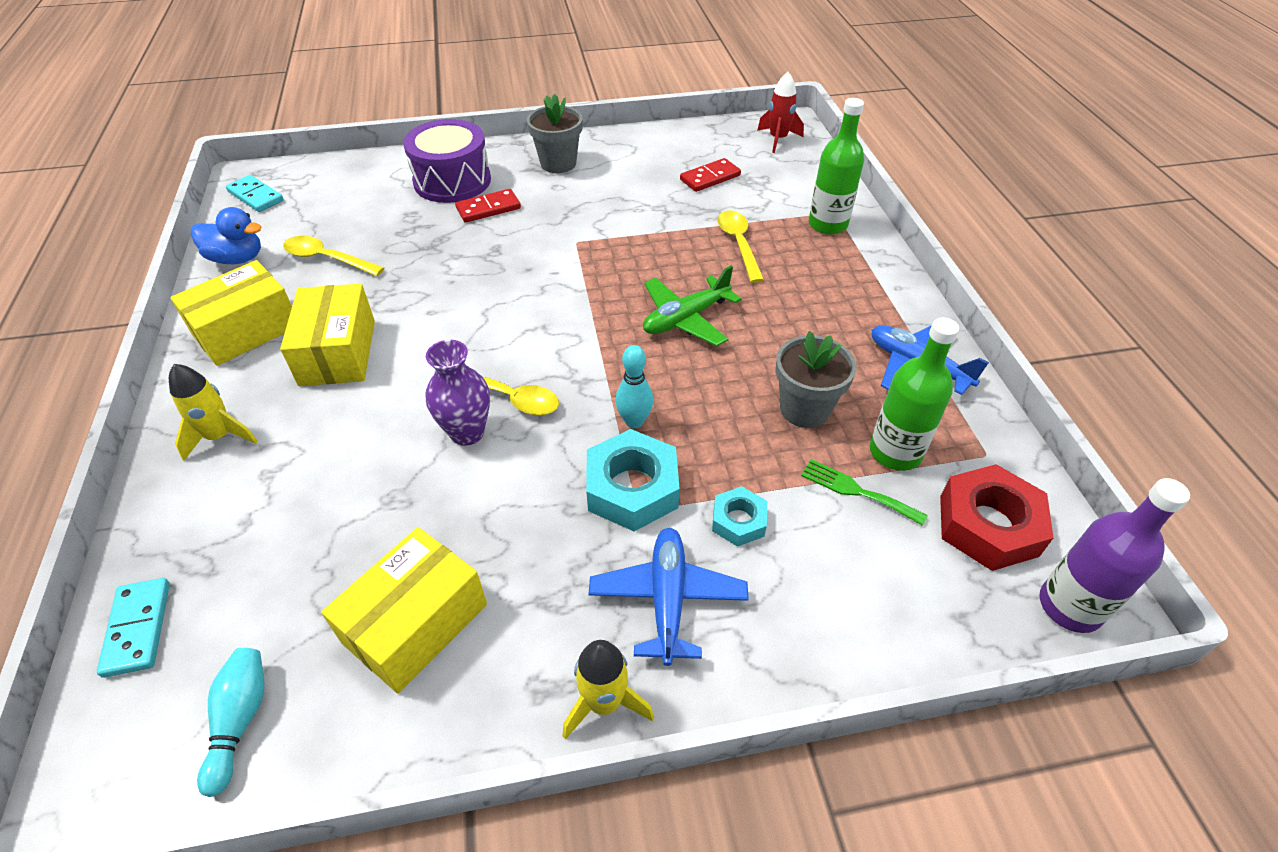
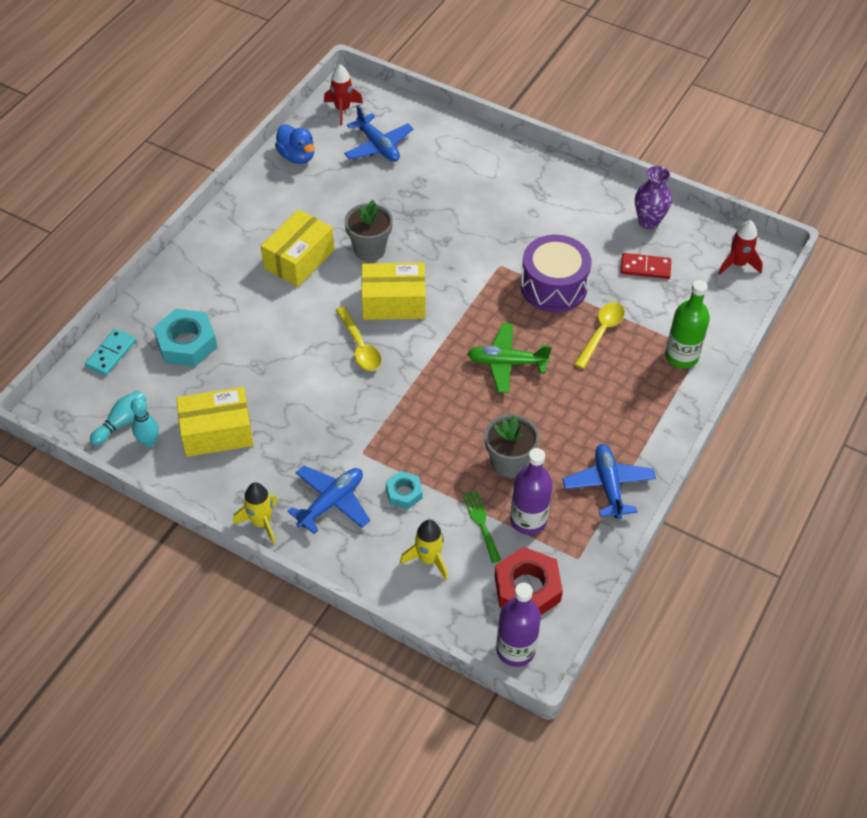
camera: 40 degrees right, 5 degrees up
yellow rocket [169,364,258,461] -> yellow rocket moved to [400,520,448,580]
yellow box [170,260,292,366] -> yellow box moved to [361,263,426,320]
turquoise domino [226,175,284,212] -> red rocket [324,64,363,125]
yellow spoon [283,236,384,276] -> none
purple drum [403,119,491,203] -> purple drum moved to [521,235,592,312]
purple vase [425,340,490,446] -> purple vase moved to [635,166,672,229]
red domino [455,189,521,223] -> none
grey flower pot [527,94,583,173] -> grey flower pot moved to [344,200,393,261]
turquoise nut [586,429,680,531] -> turquoise nut moved to [153,309,217,367]
turquoise bowling pin [615,345,653,429] -> turquoise bowling pin moved to [131,397,159,447]
green bottle [870,318,959,471] -> purple bottle [510,448,553,535]
none -> blue plane [344,105,413,162]

